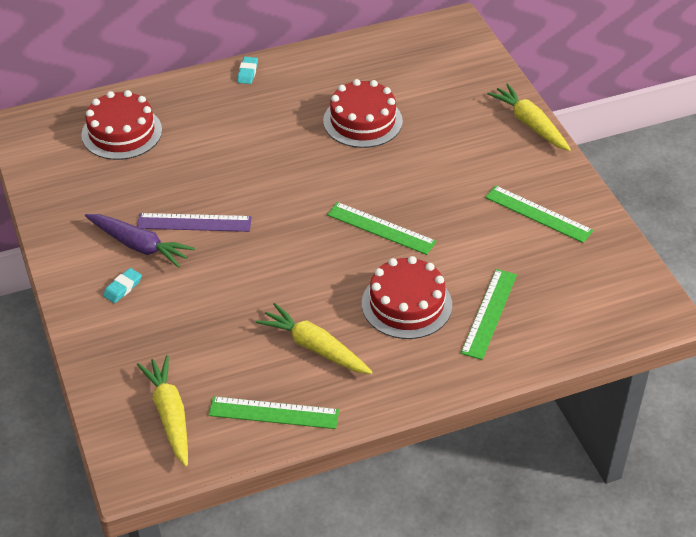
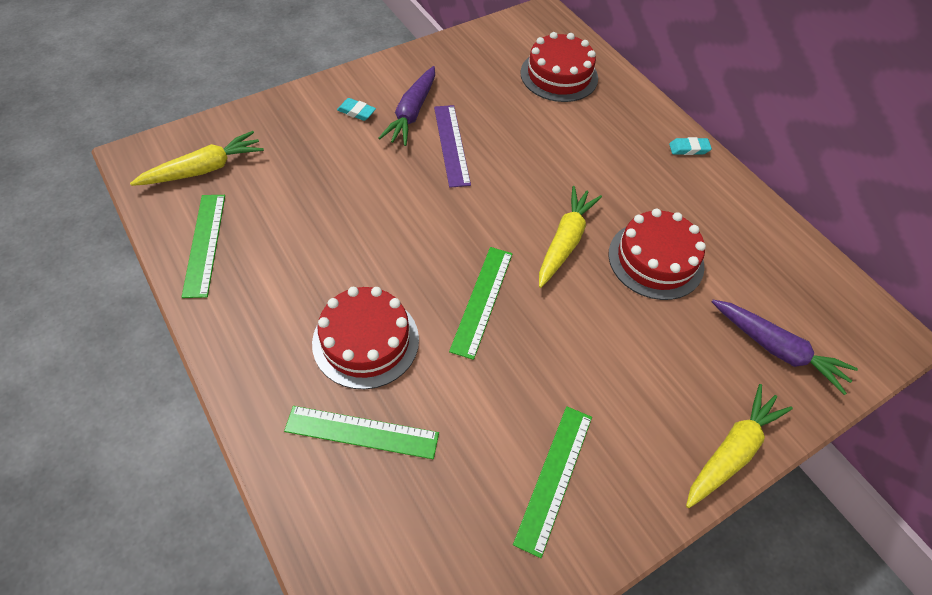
camera: 75 degrees right, 10 degrees up
yellow carrot [256,303,373,374] -> yellow carrot moved to [539,186,602,288]
none -> purple carrot [712,300,858,395]

